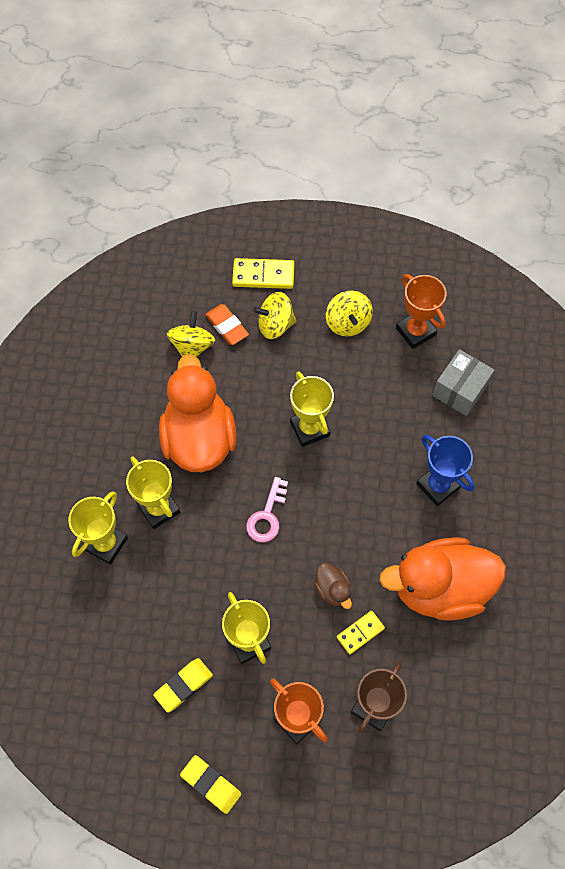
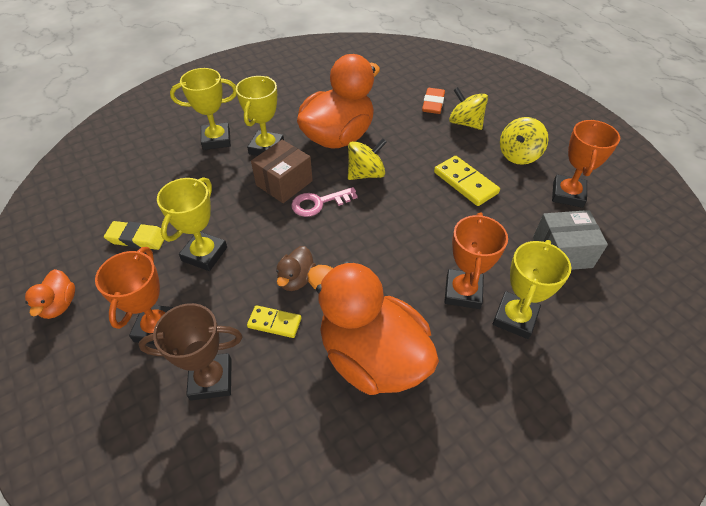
camera: 50 degrees right, 15 degrees down
yellow spinning top [167,311,215,357] -> yellow spinning top moved to [348,139,387,180]
yellow eraser [180,755,241,814] -> orange duck [25,269,75,319]
yellow domino [232,258,294,289] -> yellow domino moved to [434,156,500,206]
yellow trophy [290,371,334,447] -> yellow trophy moved to [493,240,571,339]
blue trophy [416,435,475,506] -> orange trophy [444,213,508,309]
none -> brown box [251,140,313,203]

